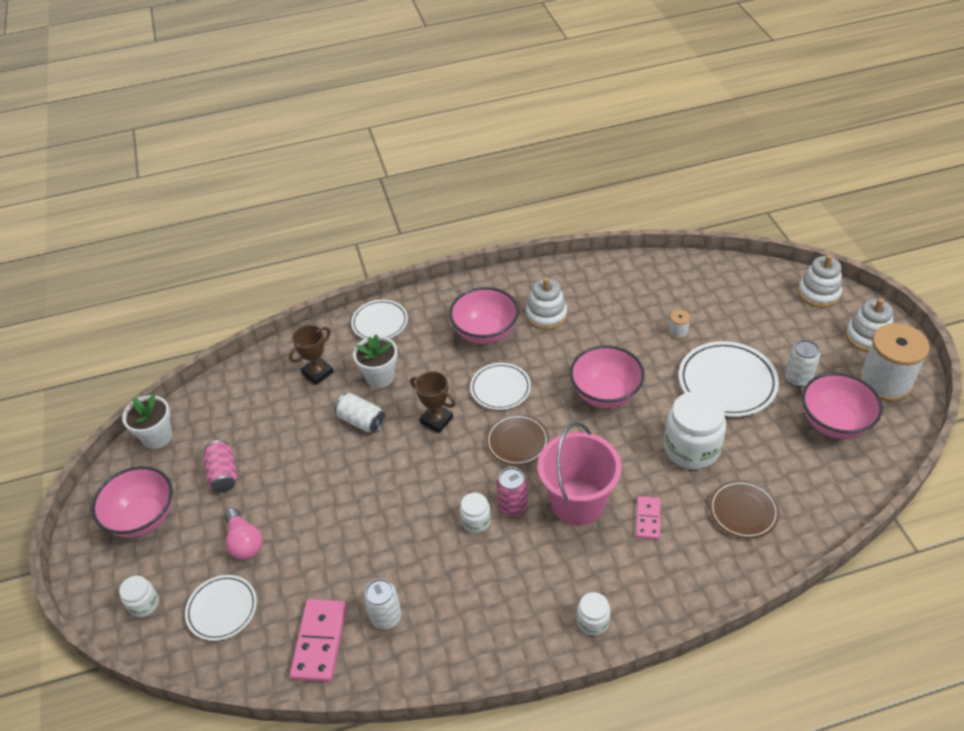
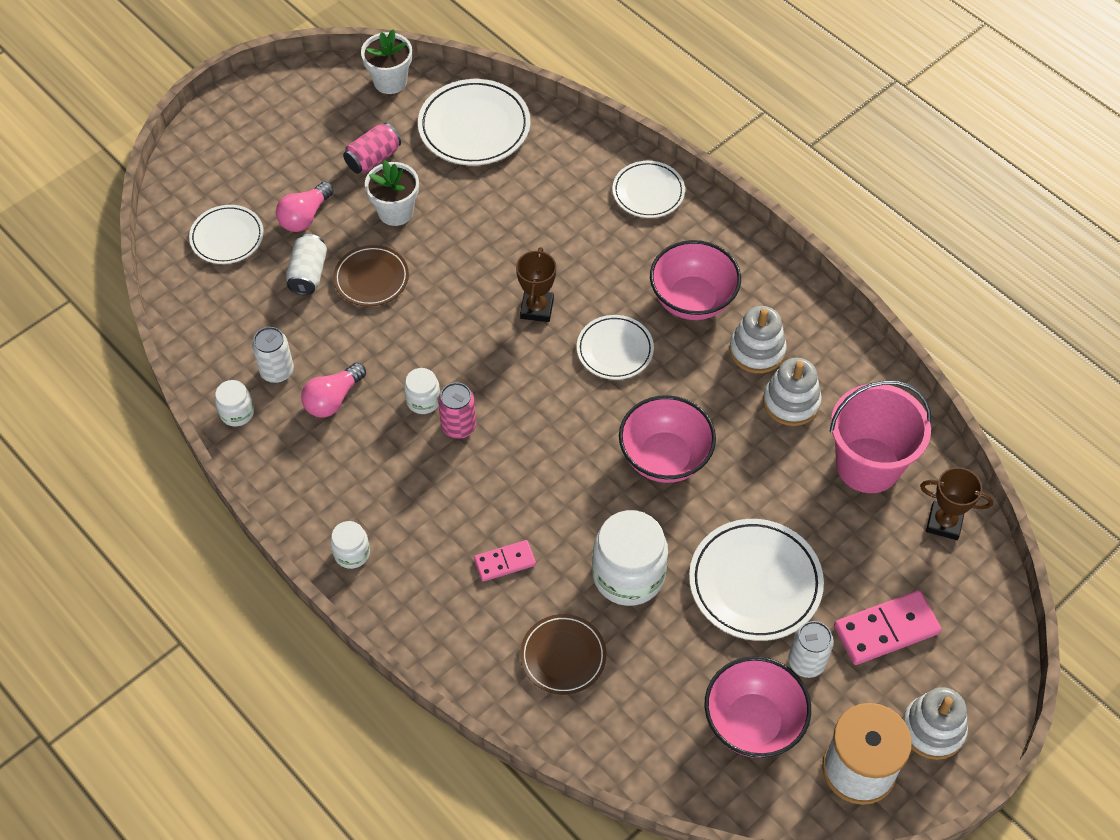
camera: 60 degrees right, 10 degrees up
pink bowl [91,466,173,538] -> none
white jar [119,576,159,617] -> white jar moved to [215,380,254,427]
brown trophy [289,325,334,385] -> brown trophy moved to [920,467,993,540]
pink domino [290,599,347,682] -> pink domino moved to [834,590,942,665]
white can [335,393,385,433] -> white can moved to [286,234,327,295]
white flower pot [353,335,398,388] -> white flower pot moved to [365,160,419,226]
brown plate [486,414,549,466] -> brown plate moved to [333,245,409,307]
pink bucket [538,422,622,526] -> pink bucket moved to [830,380,931,493]
white spool [668,310,690,339] -> none
white stacking toy [798,255,842,308] -> white stacking toy moved to [763,358,822,426]
none -> pink light bulb [301,363,366,418]
none -> white plate [418,79,530,166]

